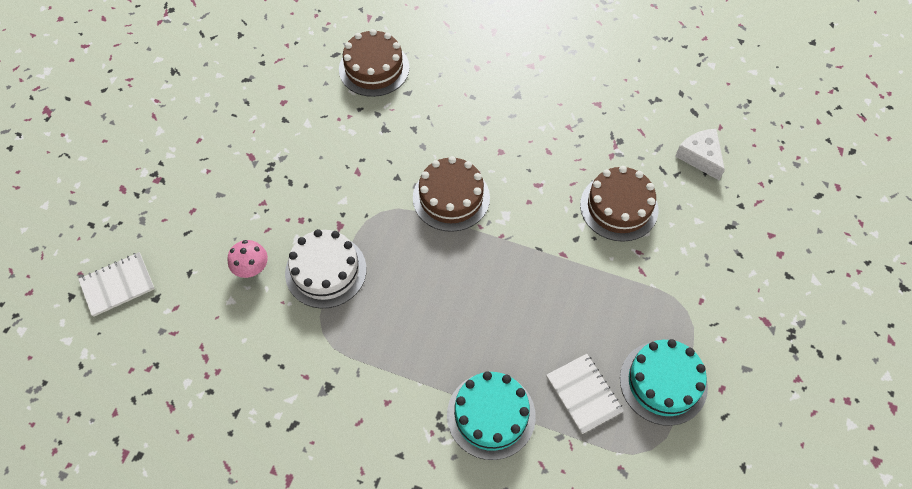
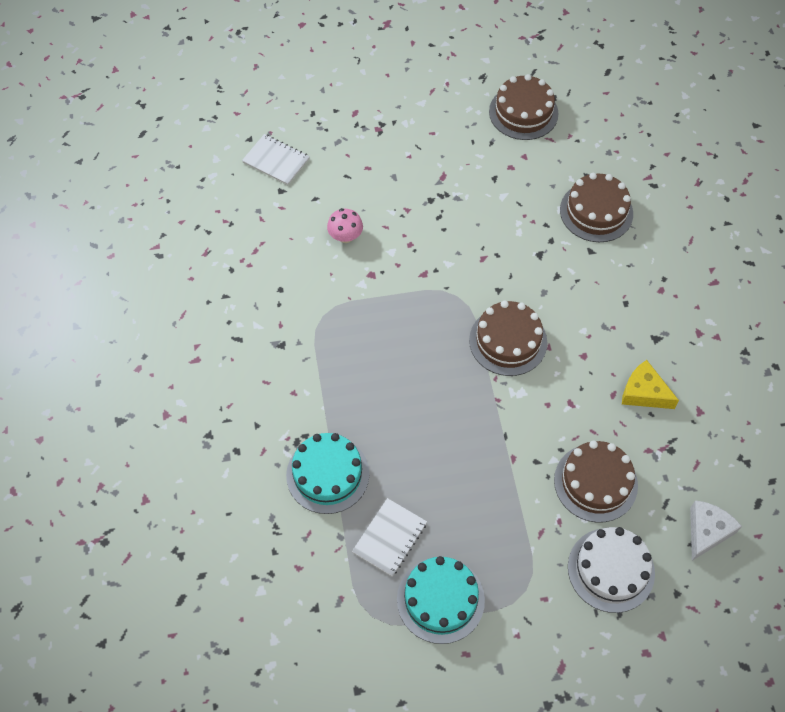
camera: 60 degrees right, 0 degrees up
white cake [285,229,367,308] -> white cake moved to [568,527,655,613]
none -> brown cake [489,74,559,140]
none -> yellow cheese [622,360,679,409]

